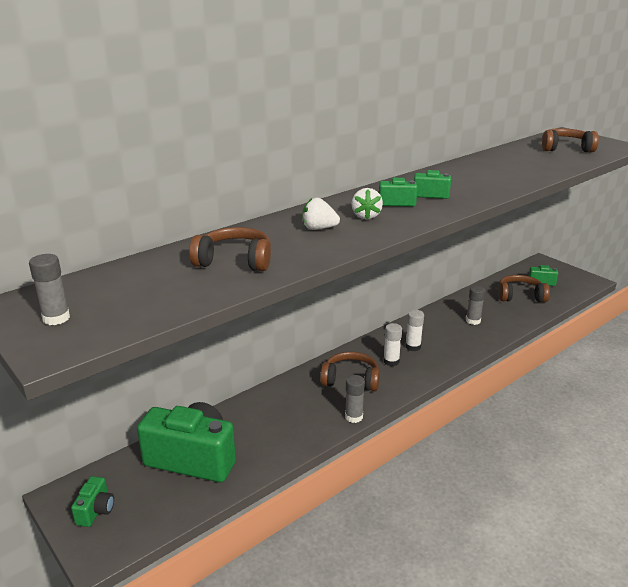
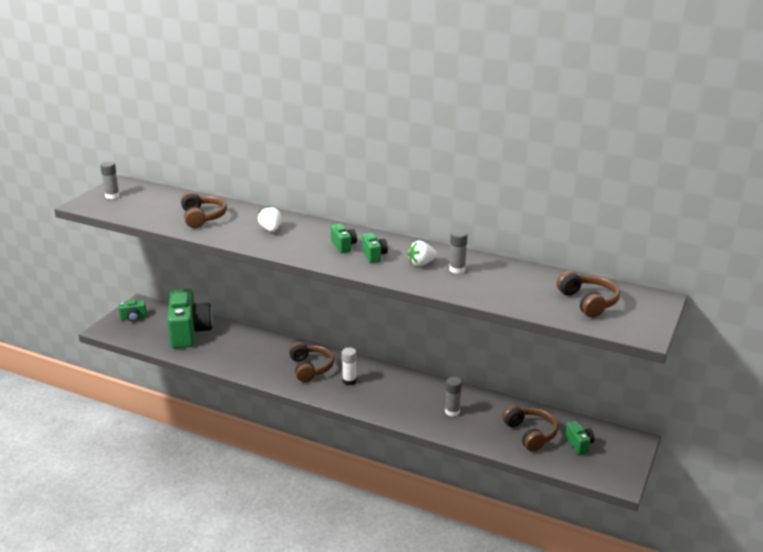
camera: 65 degrees right, 0 degrees up
grey glue stick [345,375,365,423] -> grey glue stick moved to [449,230,468,274]
white strawberry [351,188,383,220] -> white strawberry moved to [408,241,437,266]
white glue stick [406,310,424,351] -> none

